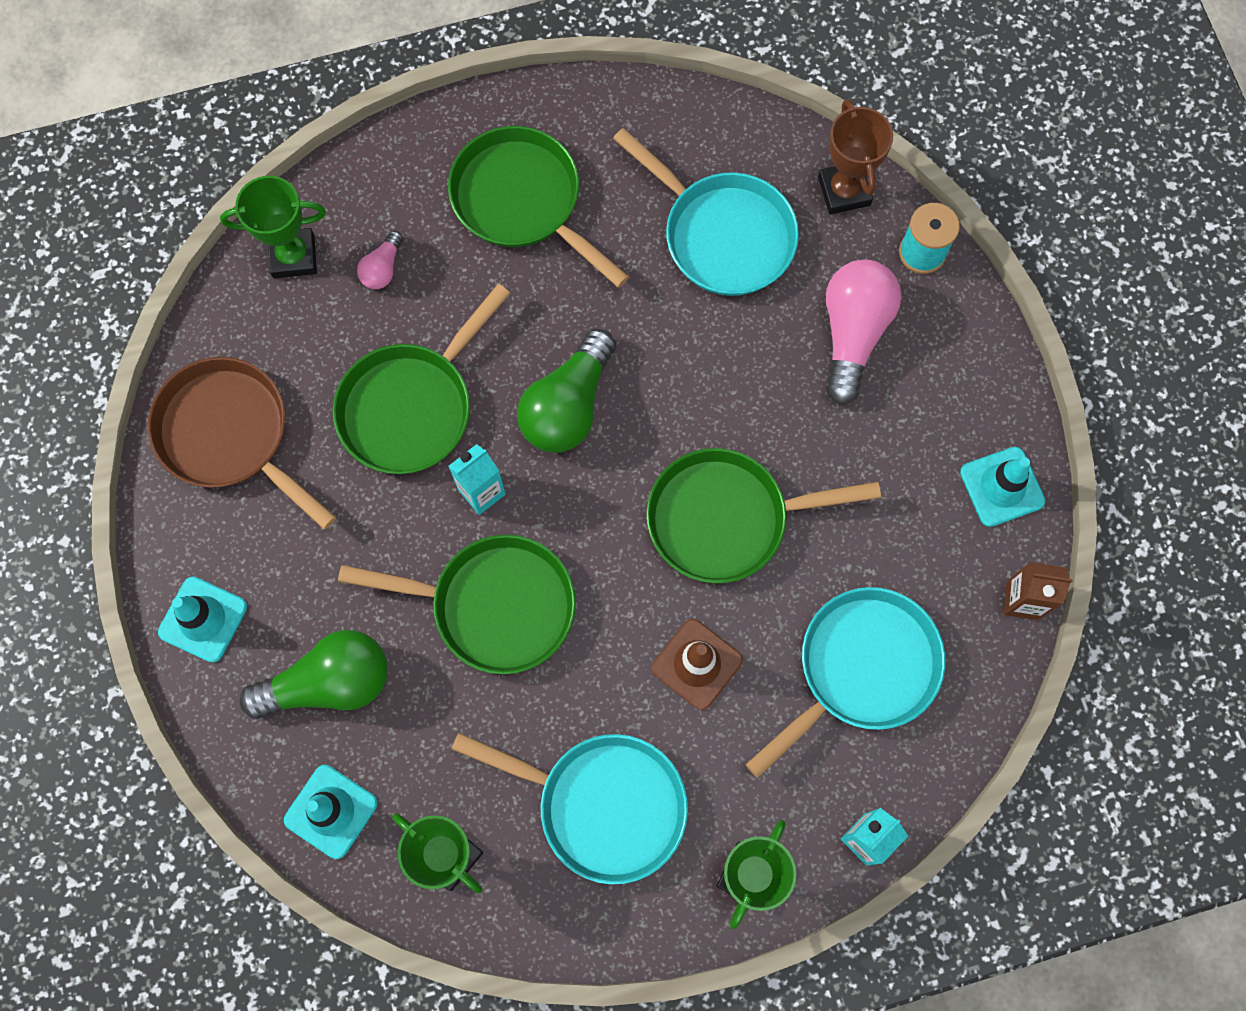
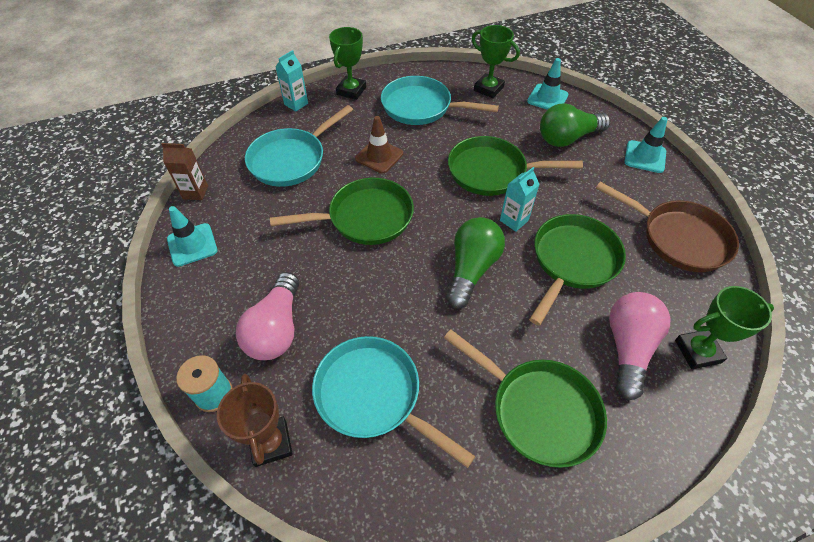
camera: 175 degrees right, 20 degrees down
pink light bulb [357,231,403,289] -> pink light bulb [609,292,671,400], size x2.04

